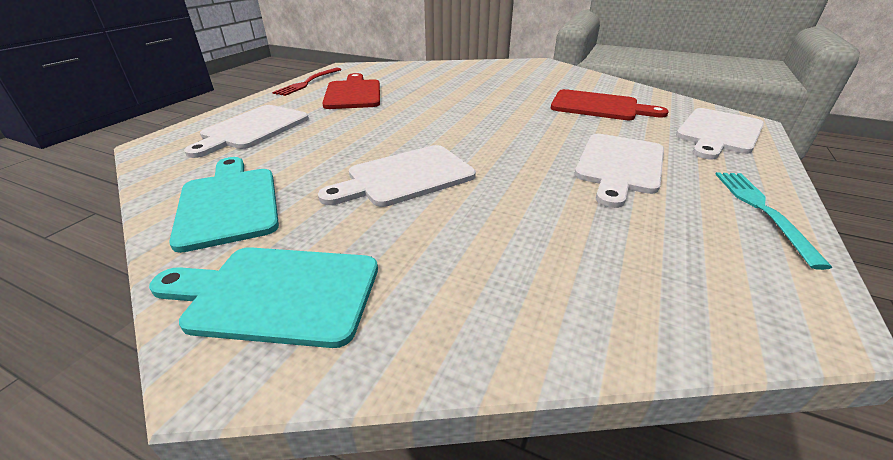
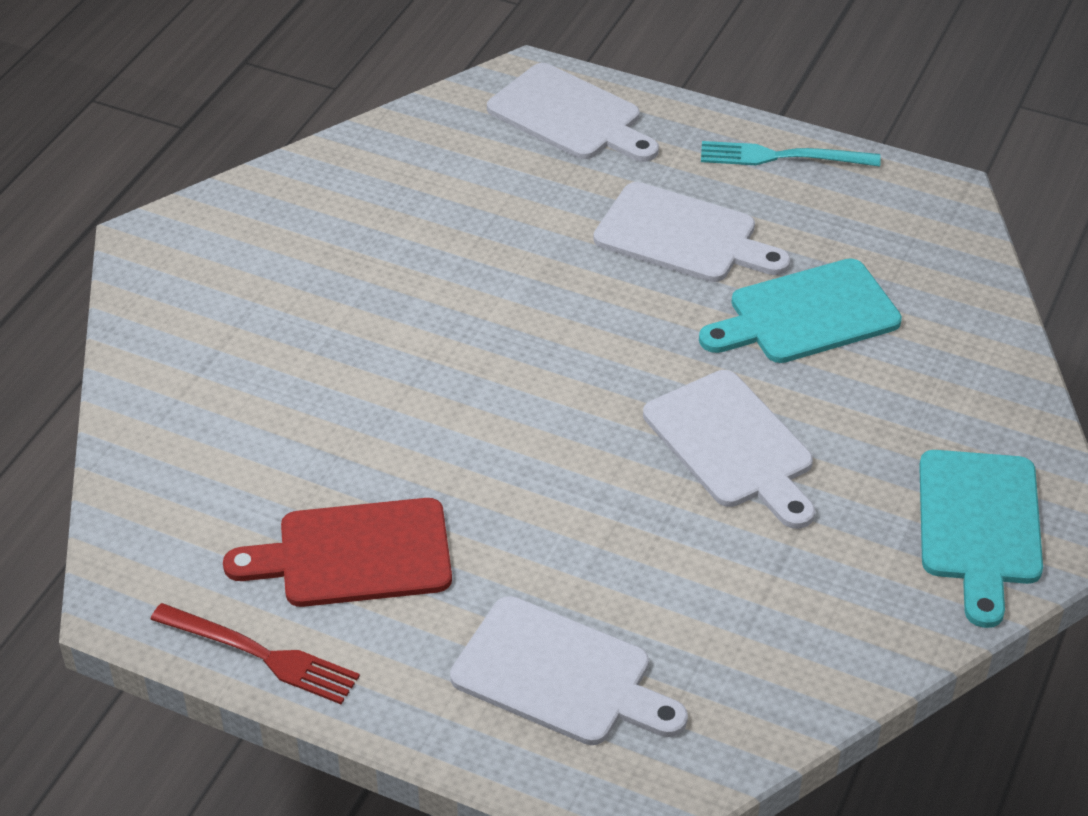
camera: 90 degrees left, 10 degrees up
turquoise cutting board [169,157,279,253] -> turquoise cutting board moved to [699,258,902,363]
red cutting board [551,89,669,120] -> none

